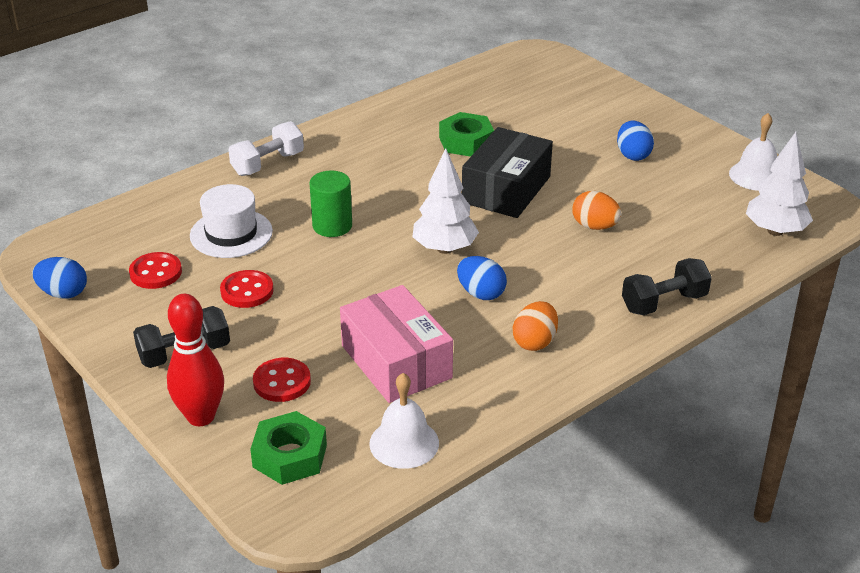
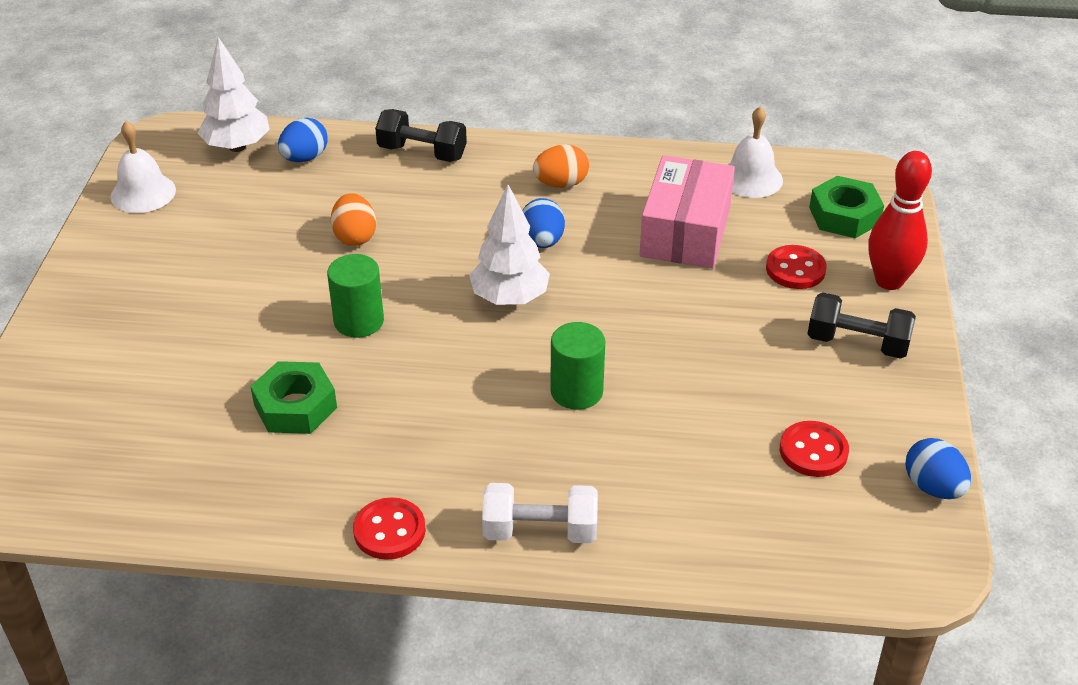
camera: 135 degrees left, 5 degrees up
white hat [190,184,273,258] -> none
red button [220,270,274,308] -> red button moved to [353,497,426,560]
black box [462,127,553,218] -> green cylinder [327,254,384,338]
blue egg [617,121,654,161] -> blue egg moved to [278,118,328,162]

